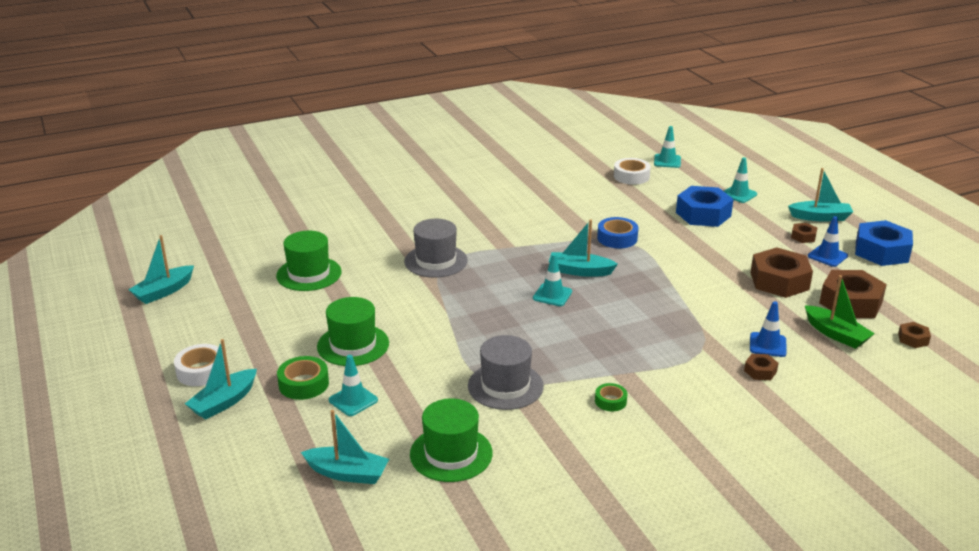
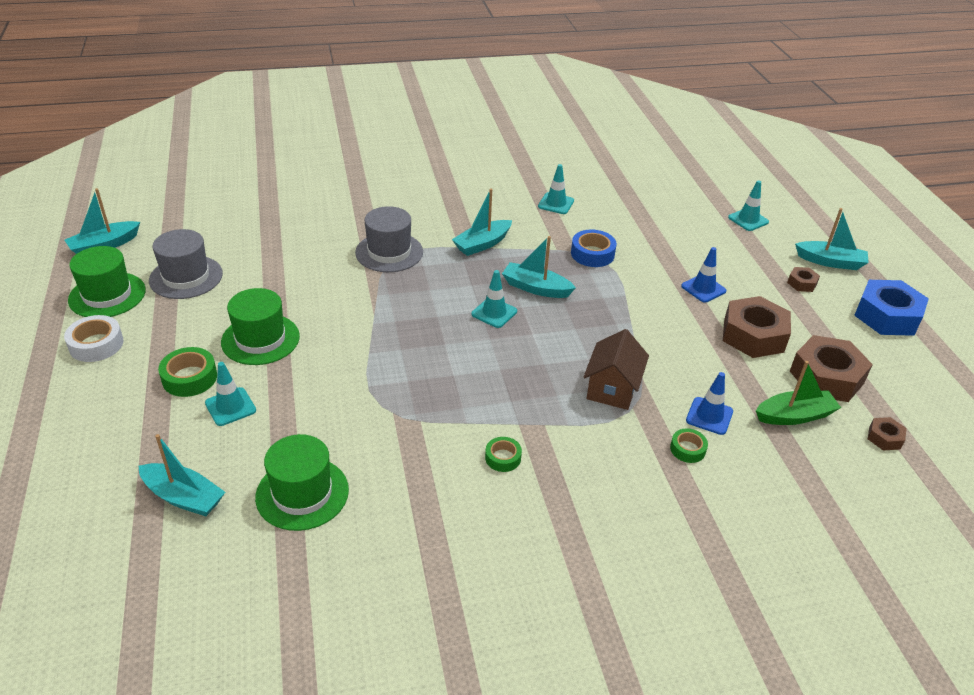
camera: 10 degrees right, 10 degrees up
turquoise boat [185,339,257,420] -> turquoise boat moved to [452,188,512,256]
green hat [276,231,342,291] -> green hat moved to [68,246,146,317]
grey hat [468,335,544,410] -> grey hat moved to [149,229,223,299]
white tape [614,158,651,185] -> none
turquoise traffic cone [654,126,681,168] -> turquoise traffic cone moved to [538,164,574,214]
blue nut [676,186,734,227] -> none
brown nut [744,354,779,380] -> green tape [670,428,708,463]
green boat [805,275,875,349] -> green boat turned 75 degrees counterclockwise [756,361,841,425]
blue traffic cone [808,216,848,267] -> blue traffic cone moved to [681,247,726,303]
none -> brown house [584,329,649,410]

